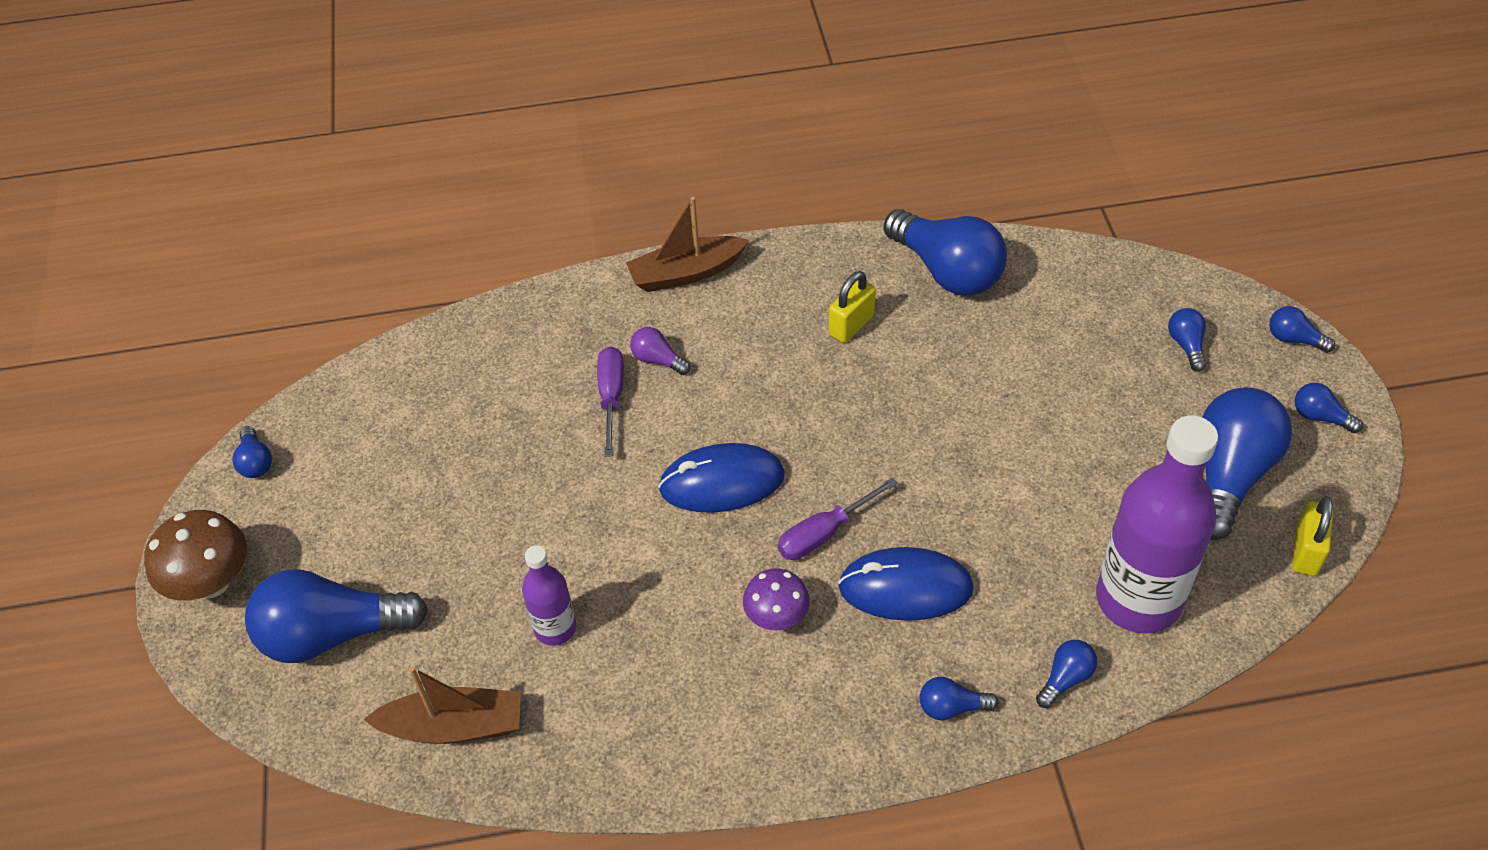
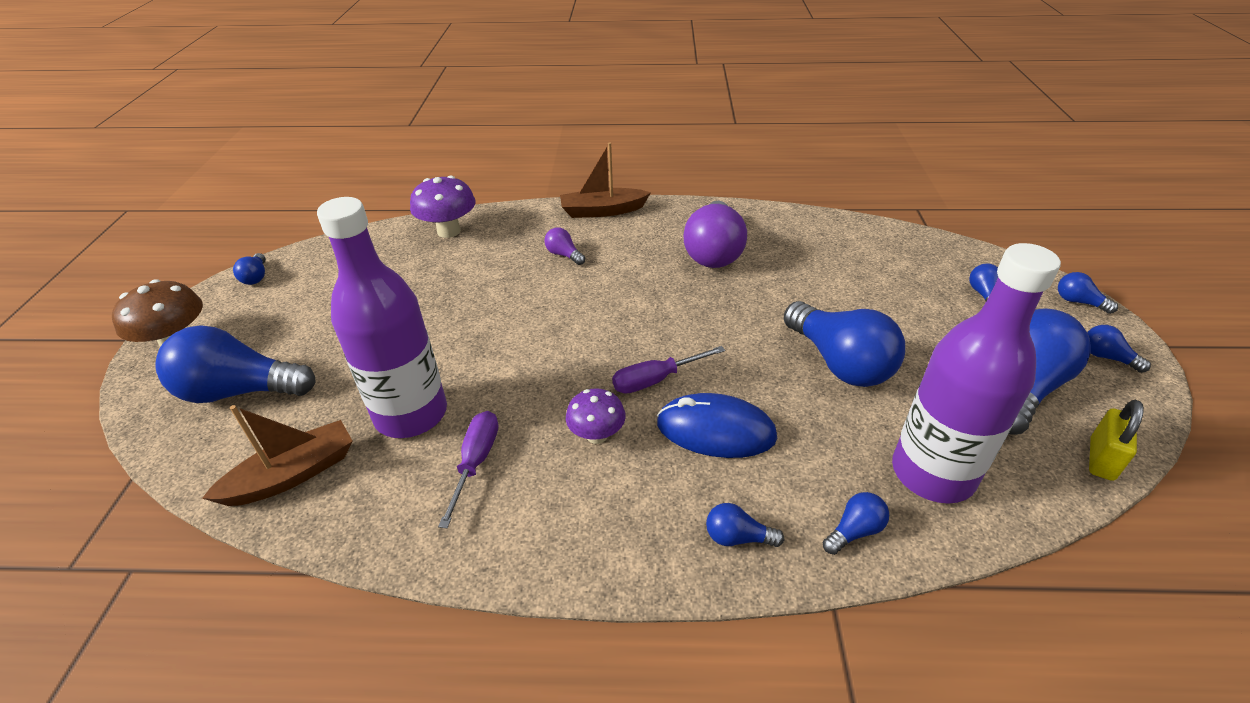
camera: 10 degrees right, 10 degrees down
brown boat [363,666,521,744] -> brown boat turned 45 degrees counterclockwise [202,405,353,506]
purple bottle [522,545,576,646] -> purple bottle [317,197,447,438], size x1.99
purple screwdriver [597,347,624,457] -> purple screwdriver moved to [438,411,498,529]
blue mouse [658,443,785,513] -> none
yellow padlock [829,271,876,343] -> purple light bulb [683,201,747,268]
blue light bulb [884,209,1007,296] -> blue light bulb moved to [784,301,905,387]
none -> purple mushroom [410,175,476,238]

